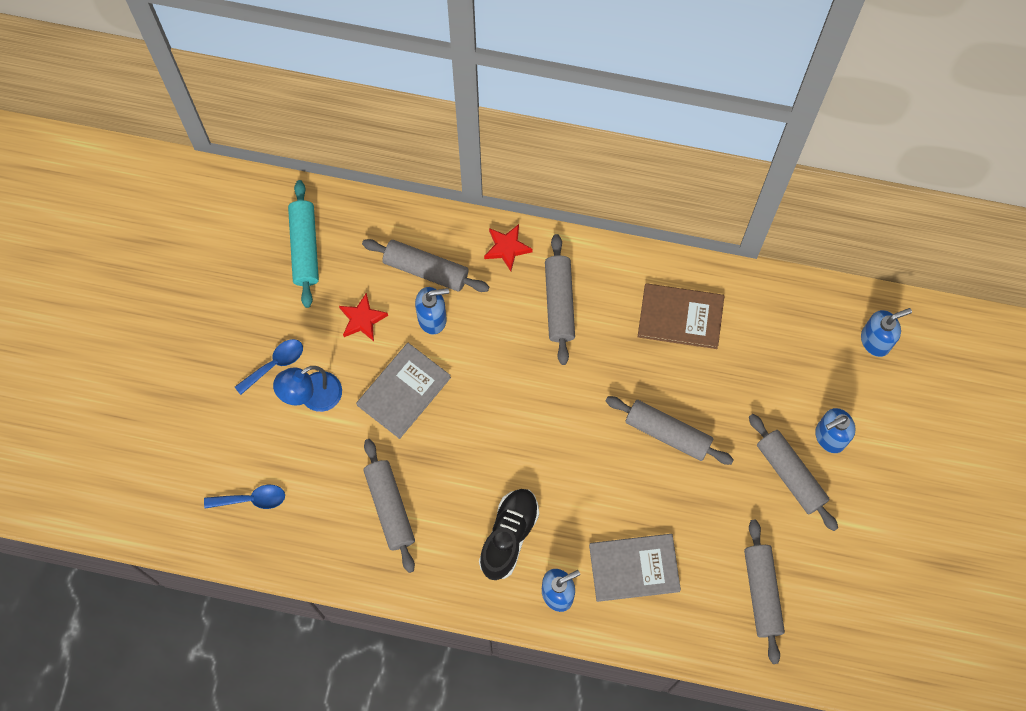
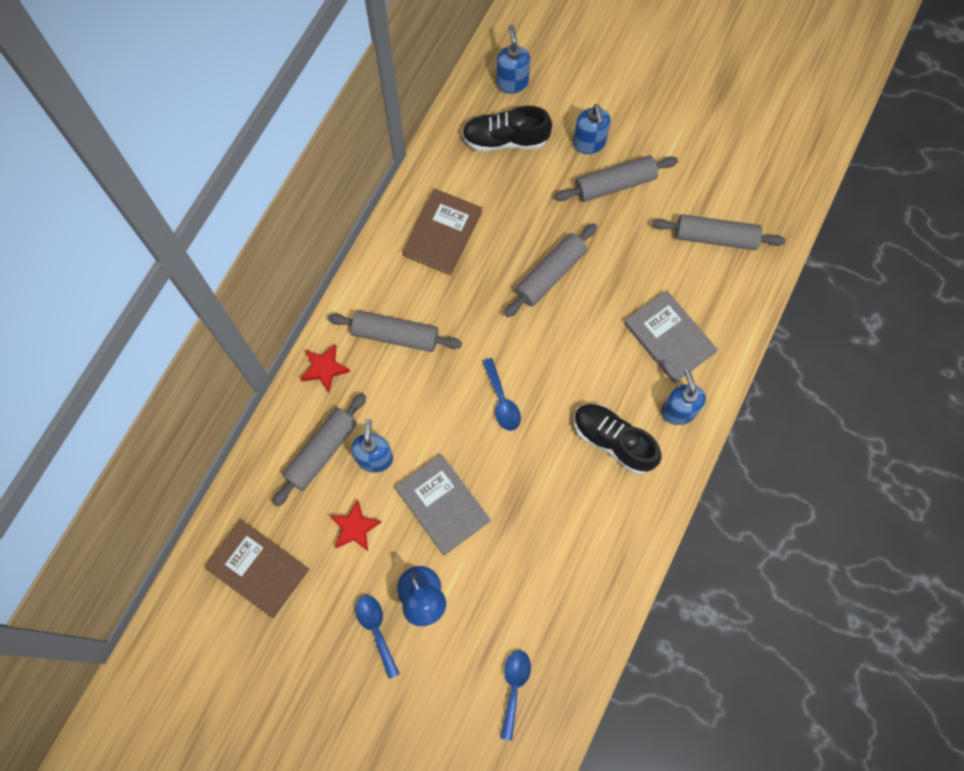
camera: 75 degrees left, 0 degrees up
turquoise rolling pin [288,180,319,308] -> brown book [205,520,309,618]
grey rolling pin [363,439,415,573] -> none
grey book [589,534,681,602] -> grey book turned 45 degrees counterclockwise [624,290,718,383]
none -> black shoe [462,105,552,152]
none -> blue spoon [482,358,521,431]

